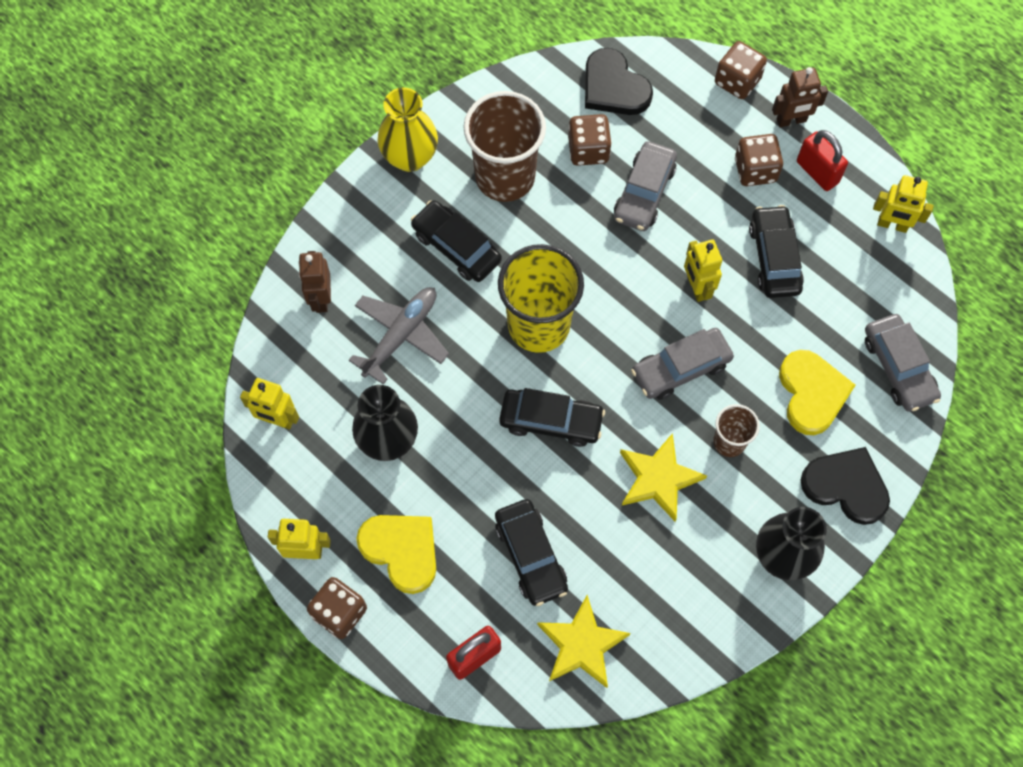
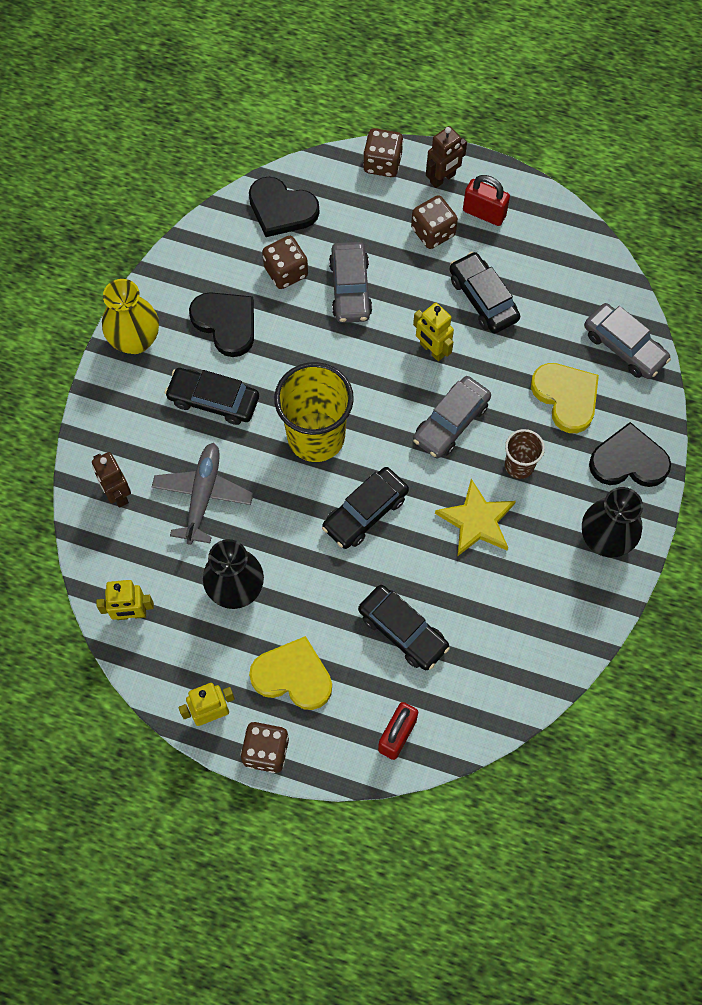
camera: 25 degrees left, 0 degrees up
brown cup [463,91,546,202] -> black heart [189,292,254,357]
black car [499,388,605,447] -> black car turned 150 degrees clockwise [322,467,409,549]
yellow star [537,595,631,688] -> none
yellow robot [873,175,934,233] -> none

